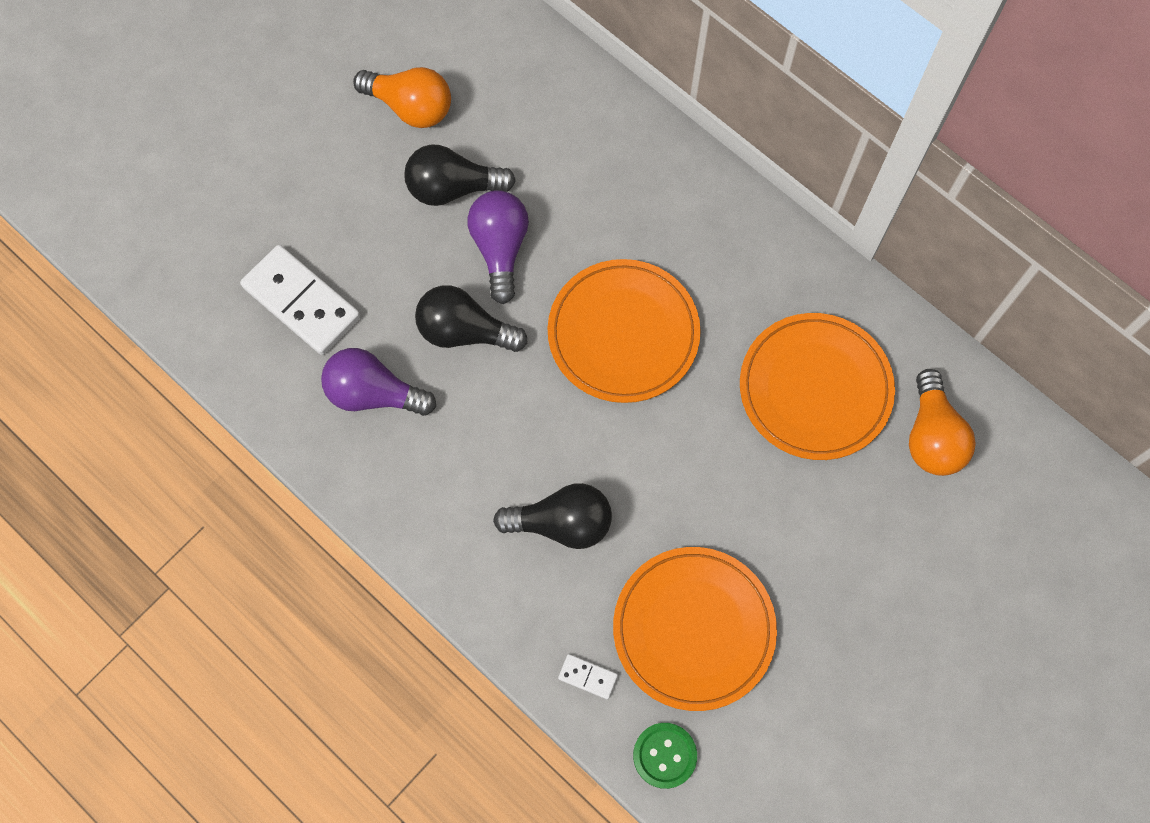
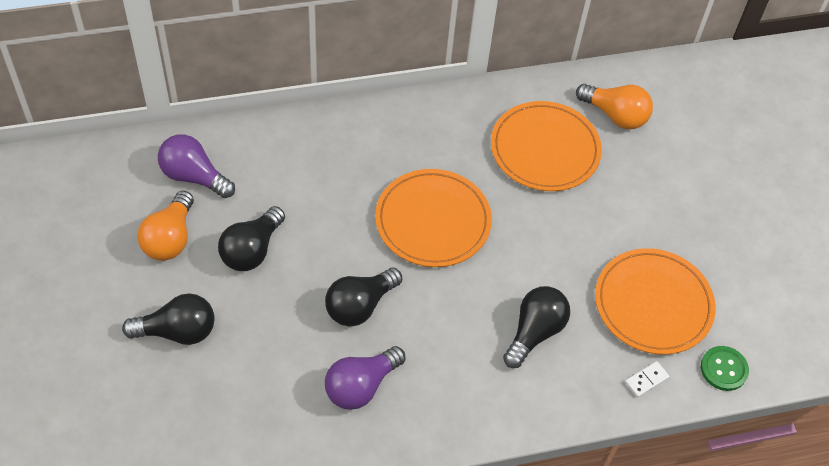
camera: 60 degrees left, 15 degrees down
white domino [240,245,361,355] -> none
orange light bulb [353,67,451,128] -> orange light bulb turned 135 degrees clockwise [138,191,194,261]
purple light bulb [467,190,529,304] -> purple light bulb moved to [158,134,235,198]
none -> black light bulb [122,293,215,345]

